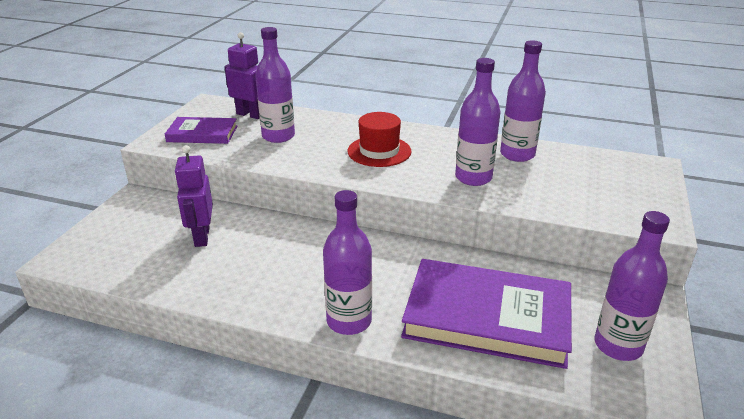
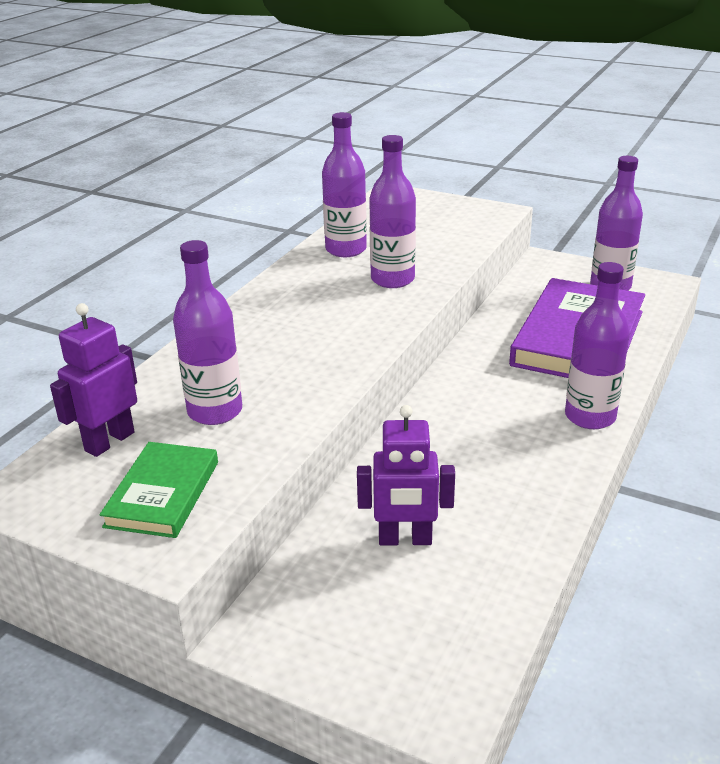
camera: 80 degrees left, 0 degrees up
purple book [165,117,237,144] -> green book [99,442,218,538]
red hat [347,112,411,167] -> none

